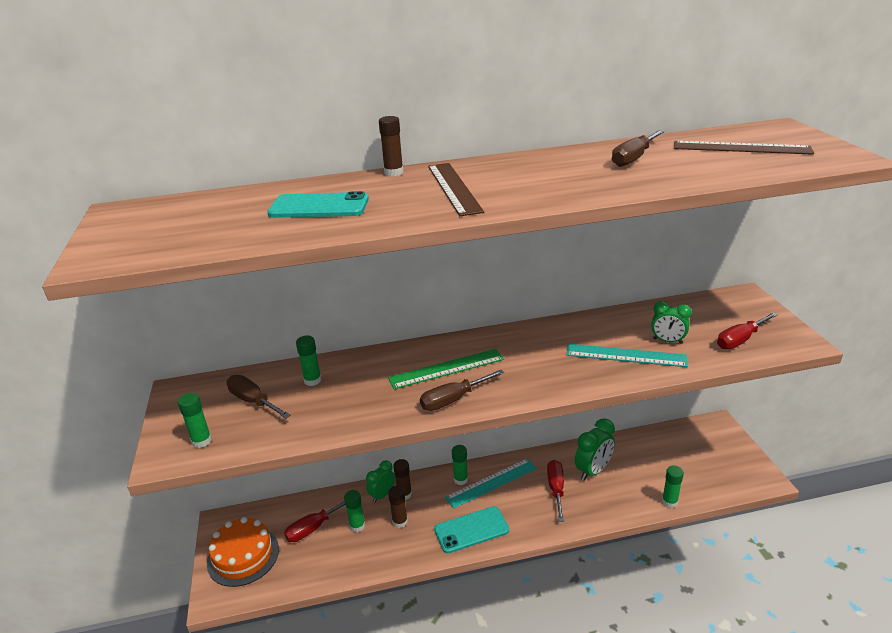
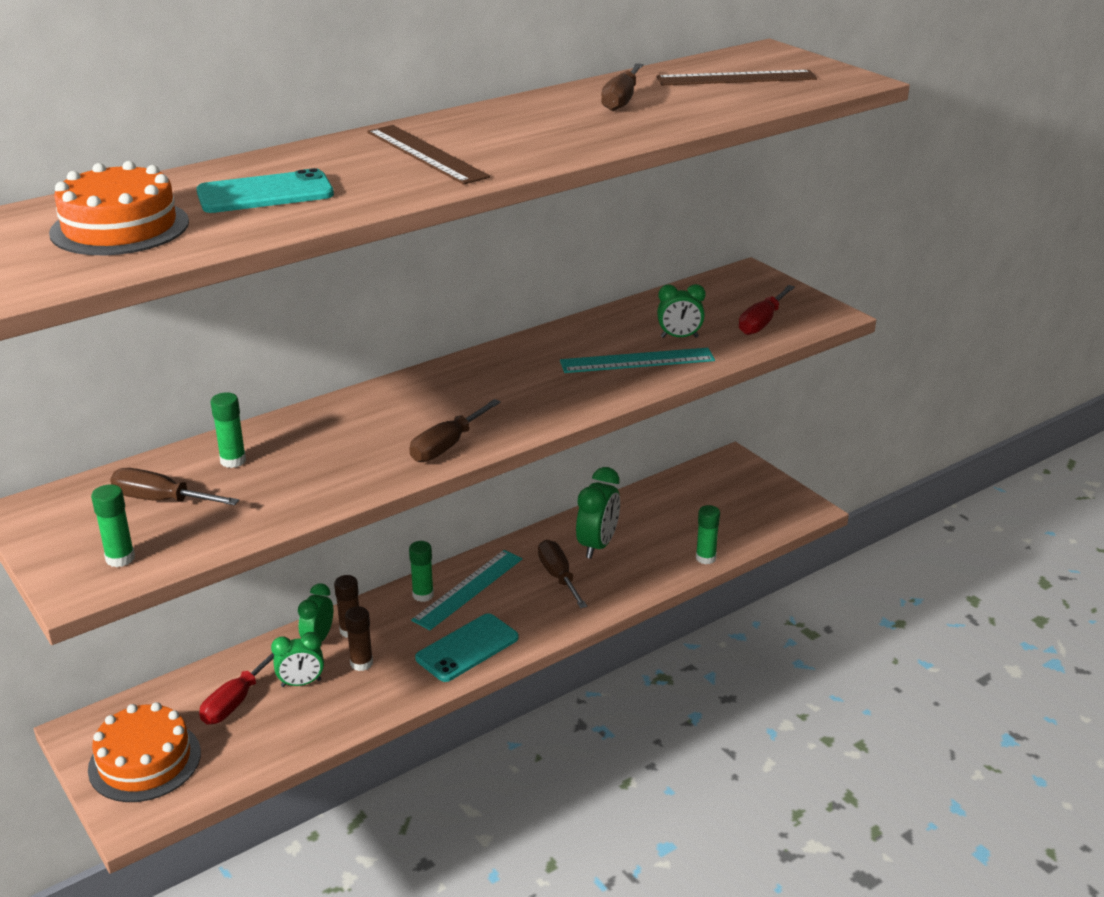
camera: 25 degrees left, 0 degrees up
green glue stick [344,490,365,532] -> green clock [271,632,324,687]
brown glue stick [379,116,403,176] -> none
green ruler [388,349,504,389] -> none
red screwdriver [547,460,564,522] -> brown screwdriver [538,540,587,608]
none -> orange cake [49,161,189,255]

